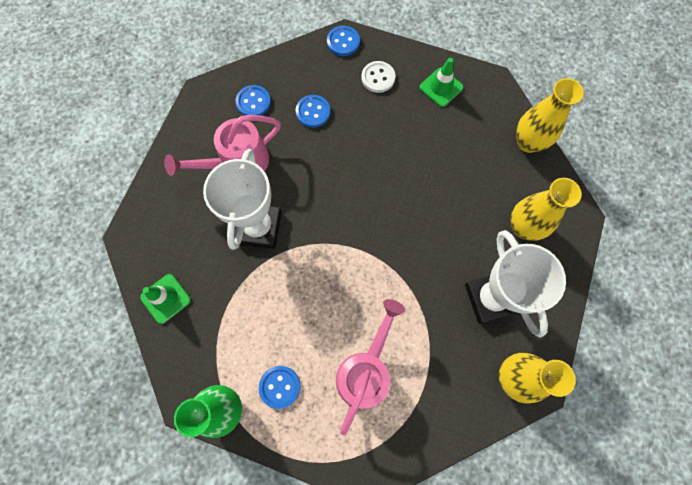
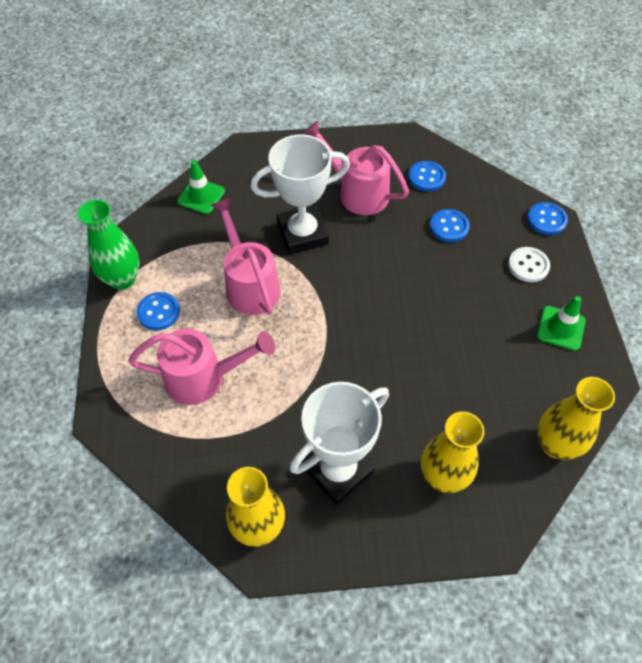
camera: 65 degrees right, 15 degrees down
none -> pink watering can [211,198,281,315]

